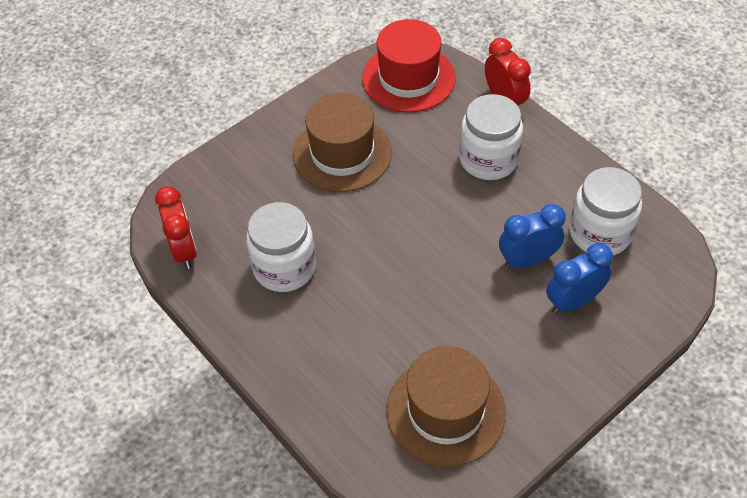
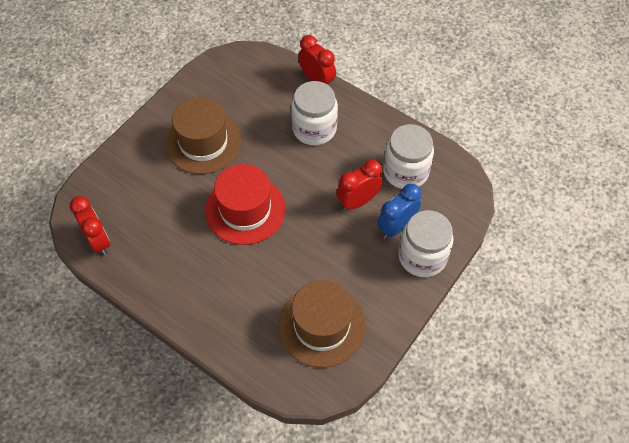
camera: 15 degrees left, 5 degrees up
white jar [246,202,316,292] -> white jar moved to [398,210,454,277]
red hat [362,19,456,113] -> red hat moved to [205,164,286,245]
blue clock [499,204,566,269] -> red clock [336,160,383,211]

